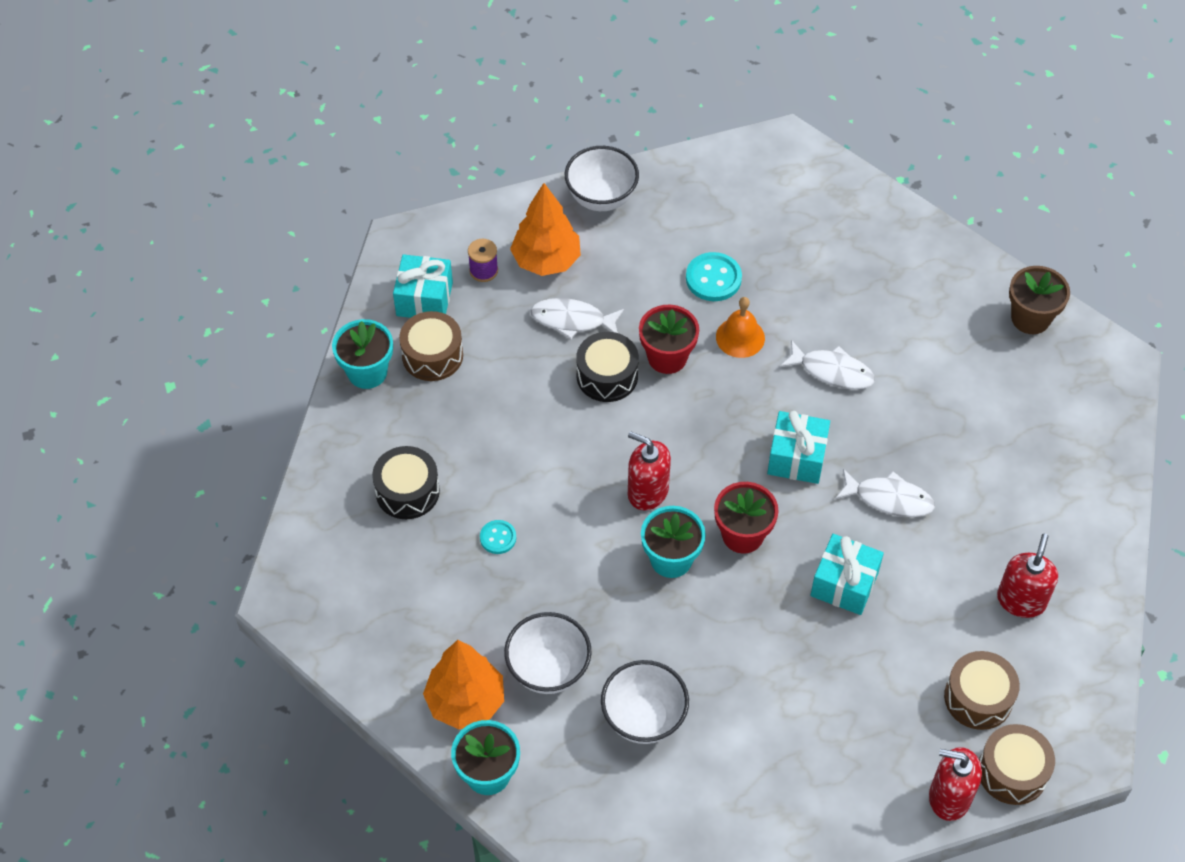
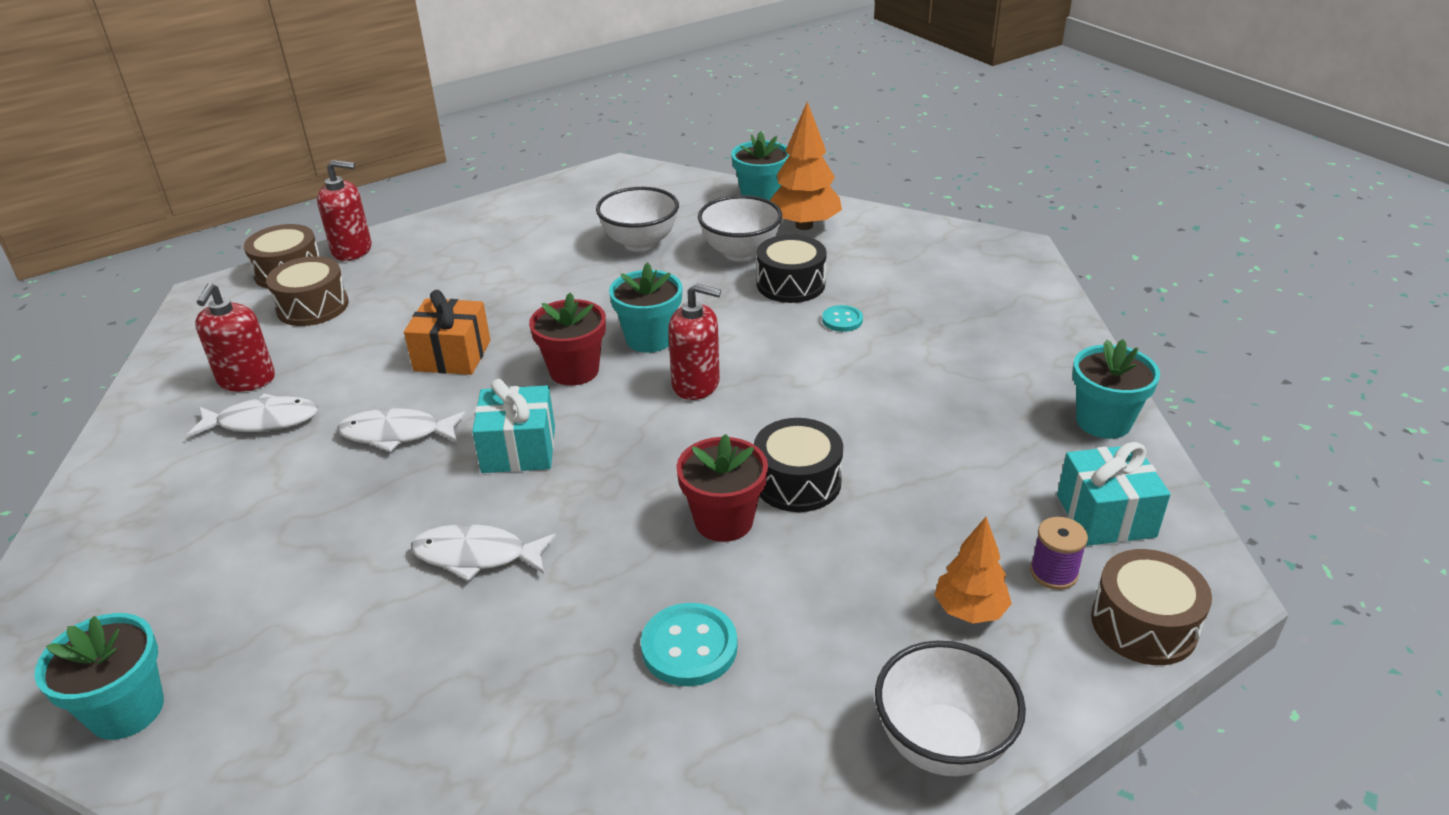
camera: 165 degrees right, 20 degrees down
black drum [372,446,440,519] -> black drum moved to [757,235,827,303]
brown drum [399,311,463,381] -> brown drum moved to [1091,549,1212,665]
orange tree [510,183,581,276] -> orange tree [934,517,1012,624], size x0.63
white fish [530,298,624,340] -> white fish moved to [187,393,318,437]
orange bell [716,297,765,358] -> none
turquoise gift [810,534,884,615] -> orange gift [404,290,490,375]
brown flower pot [1009,266,1070,334] -> turquoise flower pot [34,613,164,740]

